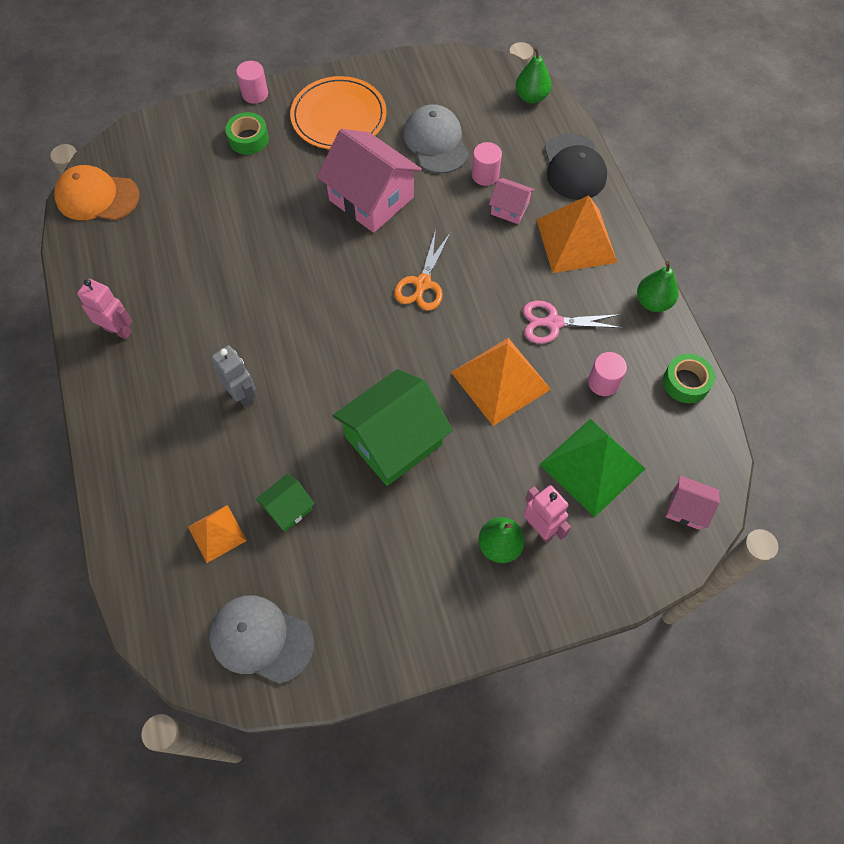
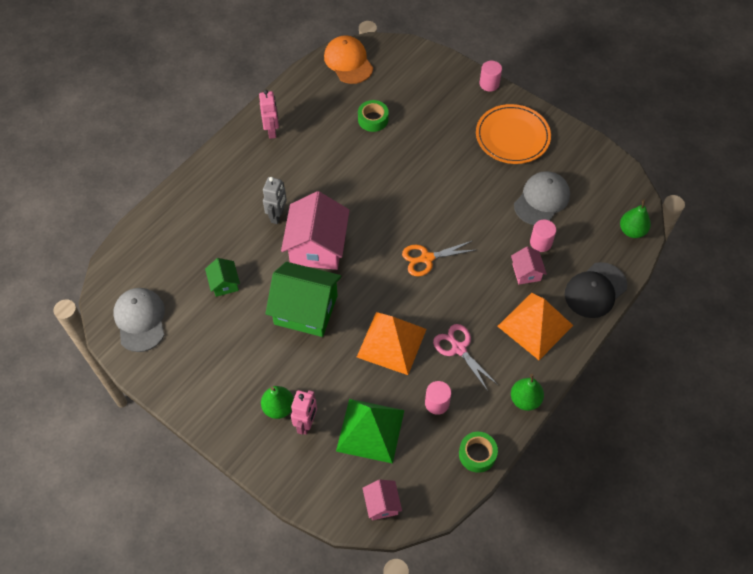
camera: 55 degrees right, 5 degrees down
orange pyramid [188,505,247,563] -> none
green tape [225,112,269,155] -> green tape moved to [358,100,389,132]
green house [256,474,315,532] -> green house turned 60 degrees clockwise [205,258,240,297]
pink house [317,129,422,233] -> pink house moved to [281,191,350,270]

